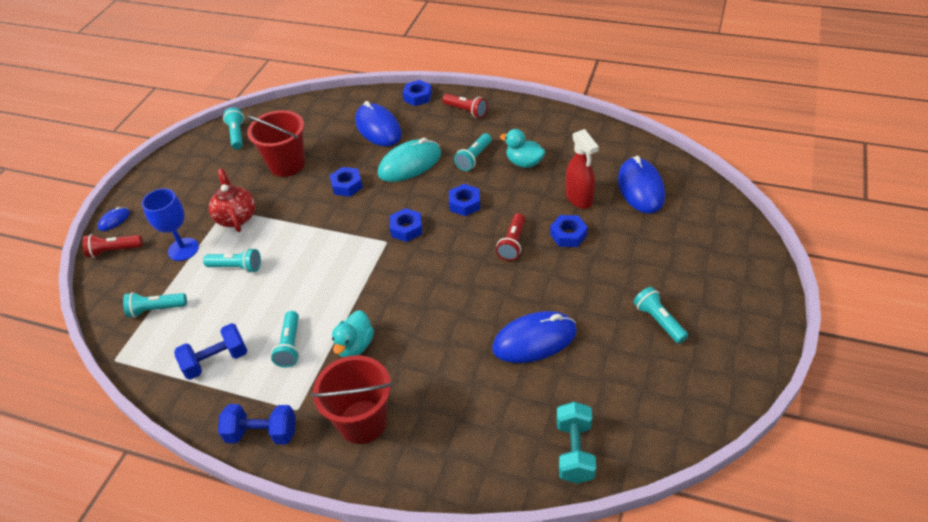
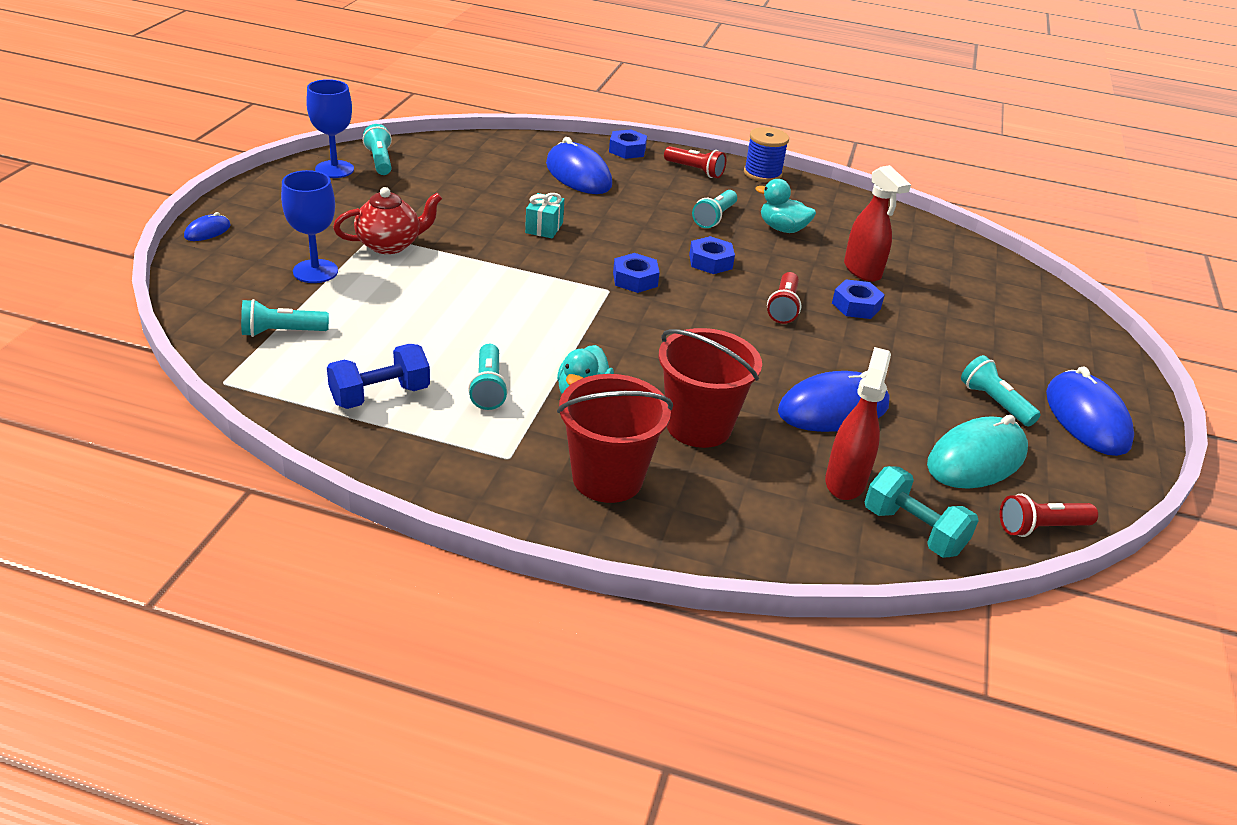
camera: 10 degrees left, 10 degrees down
red flashlight [82,234,143,258] -> red flashlight moved to [1000,494,1098,537]
turquoise flashlight [203,248,261,273] -> none
red teapot [209,169,256,232] -> red teapot turned 90 degrees clockwise [333,187,442,254]
blue dumbbell [218,404,296,444] -> none
red bucket [247,110,305,177] -> red bucket moved to [659,328,762,448]
blue nut [329,167,363,197] -> turquoise gift [525,193,564,239]
turquoise mouse [378,138,441,182] -> turquoise mouse moved to [927,415,1028,489]
turquoise dumbbell [557,402,596,483] -> turquoise dumbbell turned 45 degrees counterclockwise [865,466,979,558]
blue mouse [618,156,665,213] -> blue mouse moved to [1046,366,1134,456]
none -> blue goblet [306,79,354,178]
none -> blue spool [744,127,789,182]
none -> red spray bottle [825,347,891,500]

